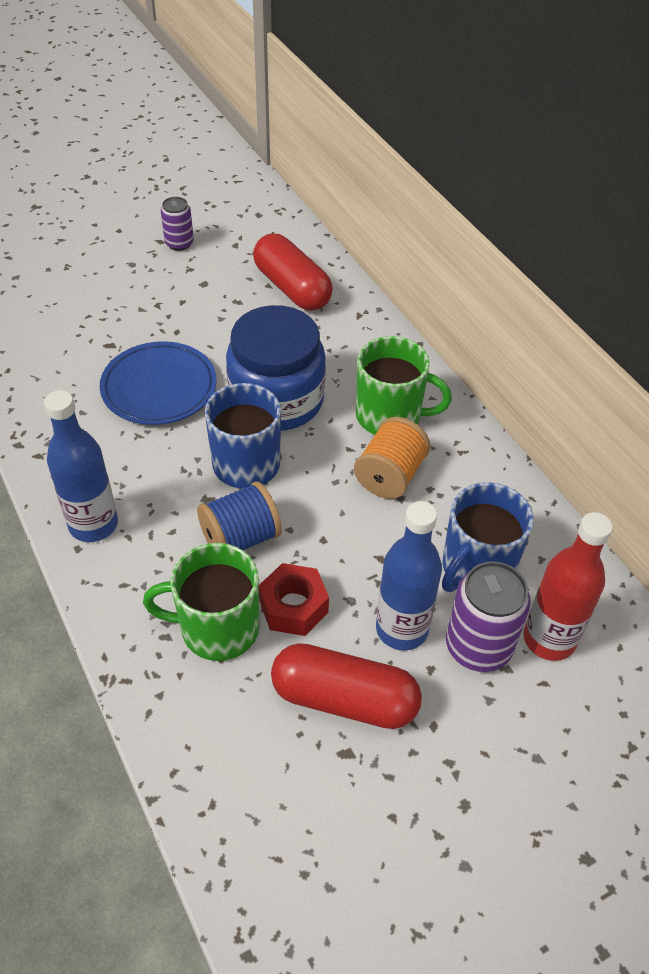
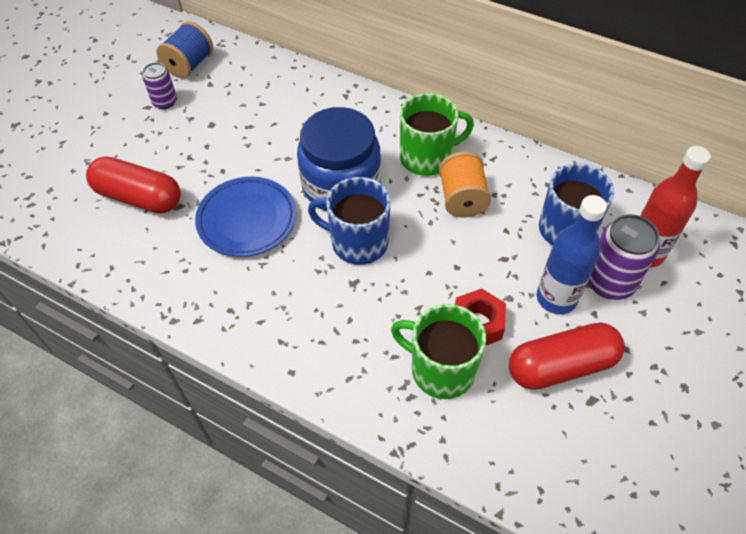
camera: 30 degrees left, 5 degrees up
blue bottle [44,390,118,542] -> none
green mug [143,543,259,661] -> green mug turned 60 degrees clockwise [391,304,486,399]
blue spool [197,482,282,551] -> blue spool moved to [157,21,213,78]
red capsule [253,233,333,311] -> red capsule moved to [86,157,181,213]

